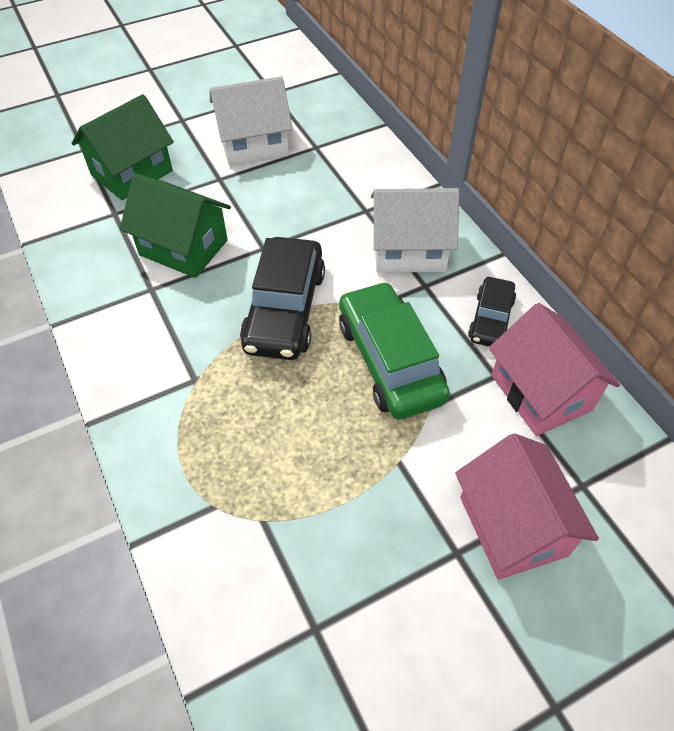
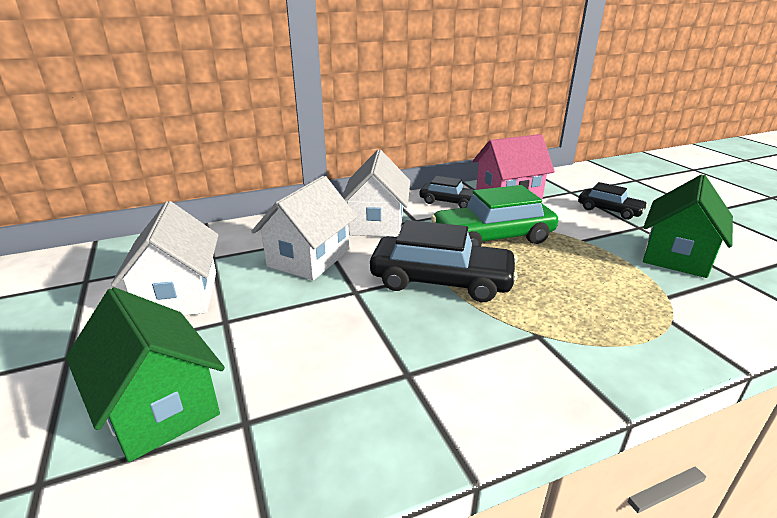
camera: 85 degrees left, 25 degrees down
green house [120,173,231,278] -> green house moved to [643,175,733,278]
pink house [455,433,599,580] -> black car [578,182,648,220]
none -> white house [251,176,357,280]

